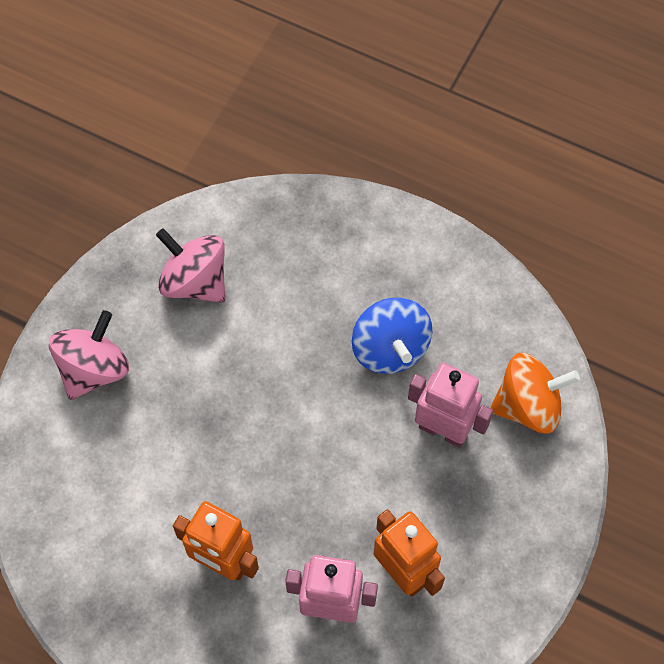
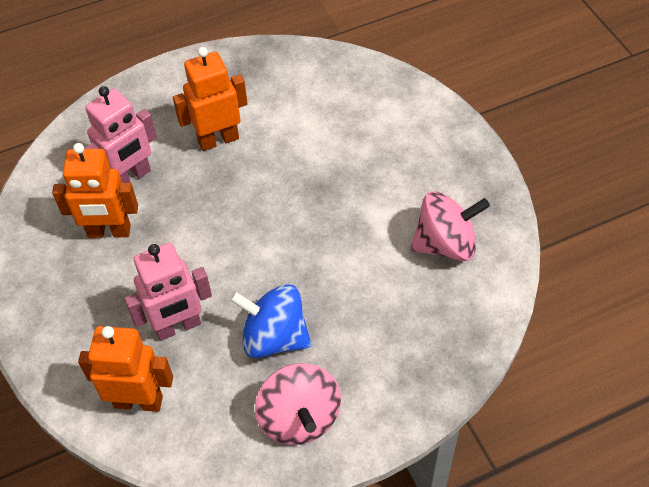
camera: 130 degrees right, 10 degrees down
pink spinning top [49,310,129,400] -> pink spinning top moved to [255,363,341,445]
orange spinning top [490,353,580,433] -> orange robot [78,326,173,412]

